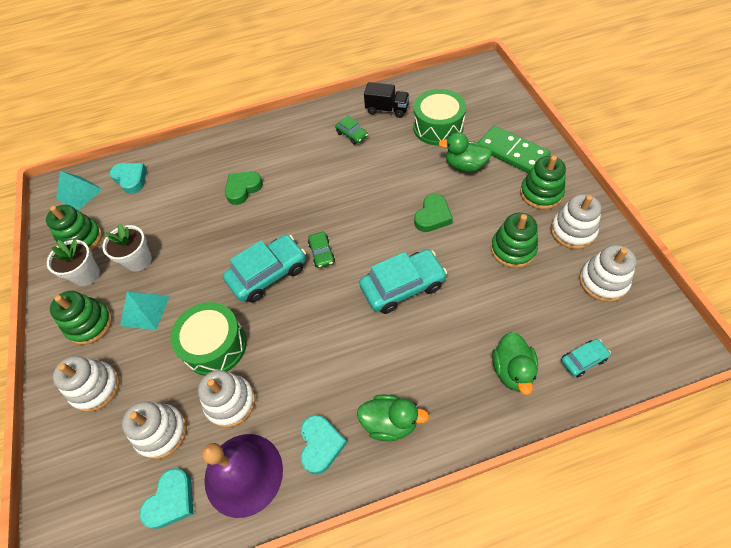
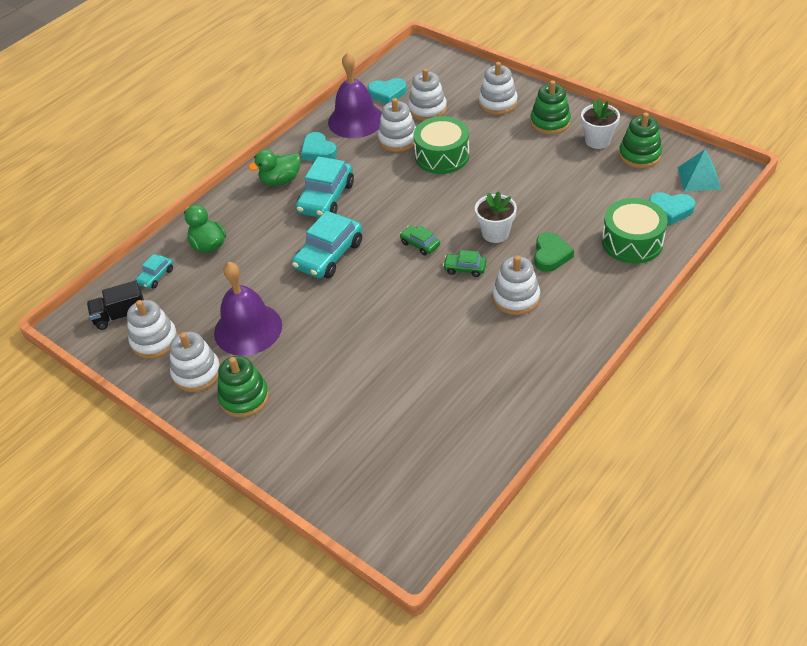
camera: 145 degrees right, 10 degrees down
white flower pot [102,224,152,272] -> white flower pot moved to [475,191,517,243]
turquoise pyramid [120,292,170,330] -> none
turquoise heart [140,468,193,529] -> turquoise heart turned 90 degrees counterclockwise [368,78,407,104]
turquoise car [223,235,306,303] -> turquoise car moved to [296,156,354,218]
green car [335,116,368,145] -> green car moved to [443,250,486,277]
black truck [364,82,409,118] -> black truck moved to [87,280,144,330]
green drum [413,89,466,146] -> green drum moved to [602,198,668,264]
green heart [414,194,453,232] -> none
green duck [439,132,492,172] -> none
green domino [478,126,551,173] -> none
green stacking toy [491,213,538,268] -> purple bell [214,262,282,356]
none -> white stacking toy [492,255,540,315]

